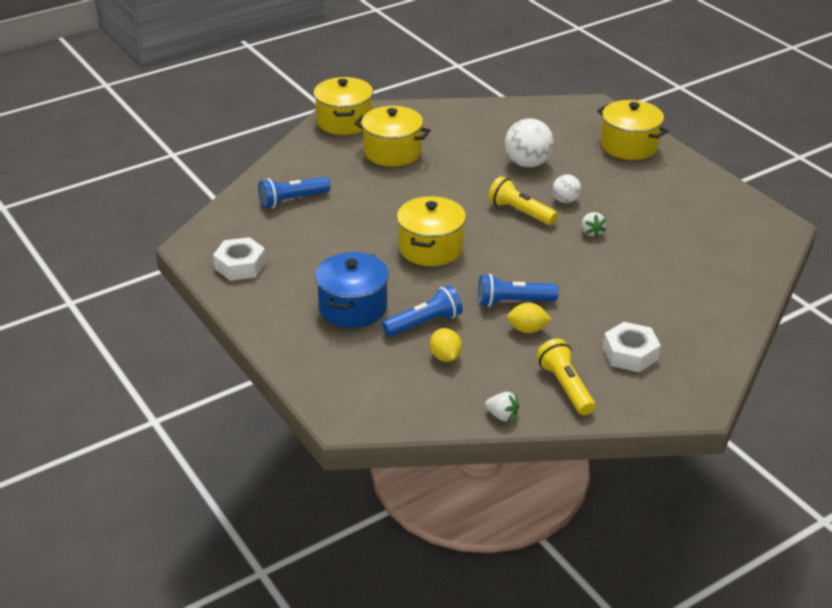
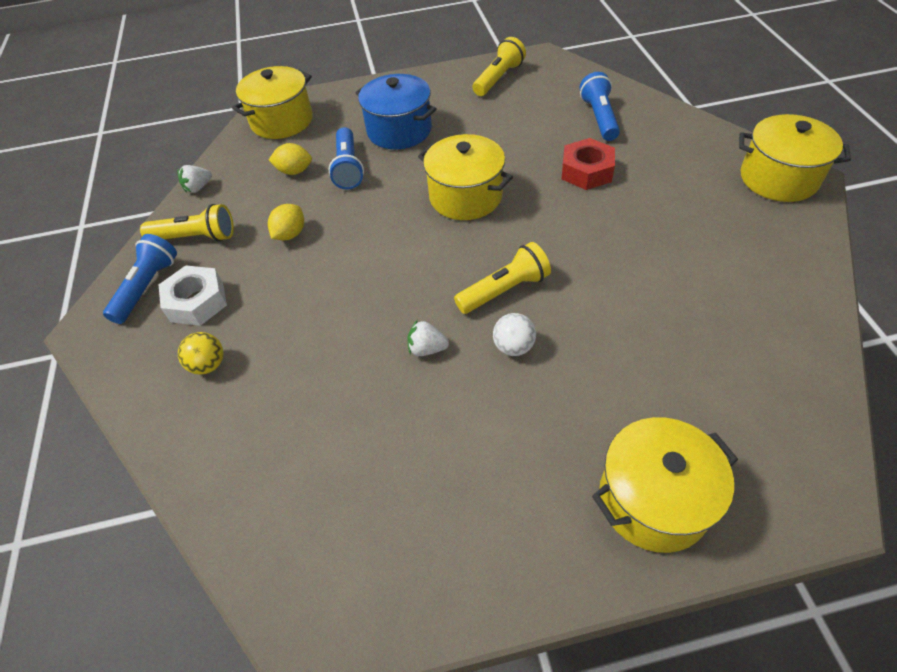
camera: 115 degrees right, 15 degrees up
white nut [213,237,266,281] -> yellow flashlight [472,37,526,96]
yellow pot [354,106,431,167] -> yellow pot moved to [232,66,313,139]
blue flashlight [478,274,559,307] -> blue flashlight moved to [103,234,177,324]
white ball [505,118,554,168] -> none
none -> yellow ball [178,332,224,375]
none -> red nut [562,138,615,190]

